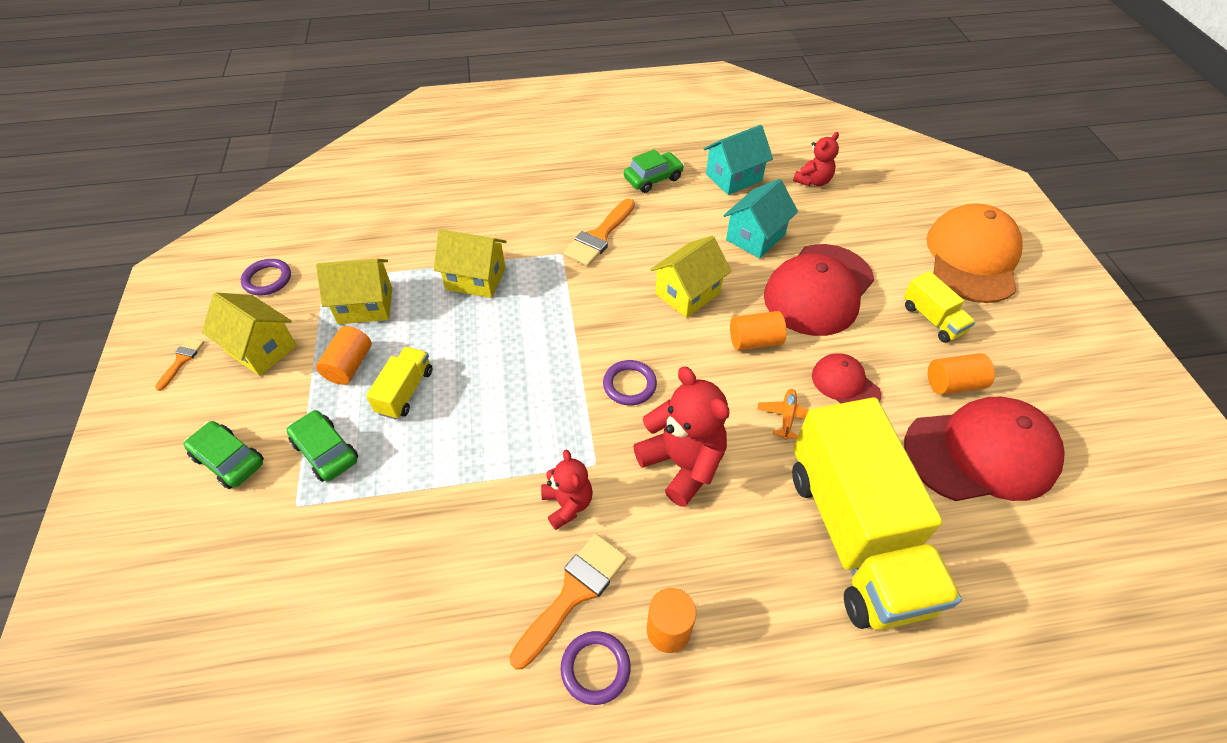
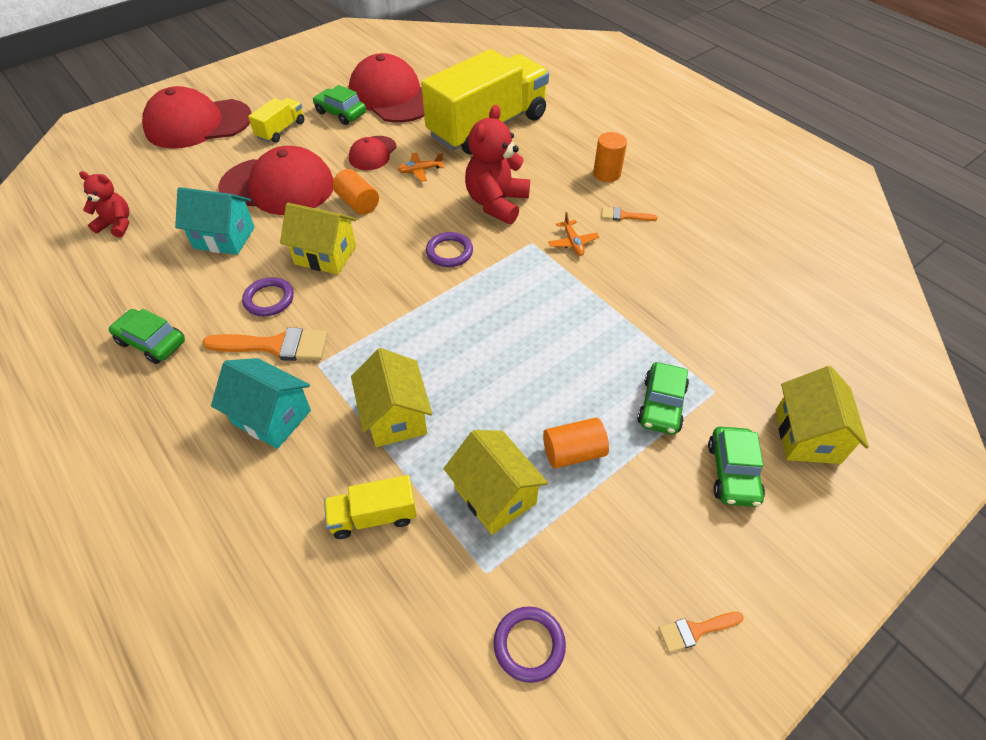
camera: 120 degrees left, 0 degrees up
yellow house [202,292,297,376] -> yellow house moved to [776,366,869,464]
yellow truck [366,347,432,419] -> yellow truck moved to [324,475,417,539]
orange brush [509,534,627,669] -> orange brush [602,207,657,221], size x0.53
red teddy bear [541,450,593,530] -> orange plane [548,212,599,256]
purple ring [561,631,630,705] -> purple ring moved to [242,277,294,316]
turquoise house [704,125,773,195] -> turquoise house moved to [211,358,311,449]
orange cap [926,203,1023,303] -> red cap [142,86,252,149]
orange cylinder [928,353,995,395] -> green car [313,85,366,125]

